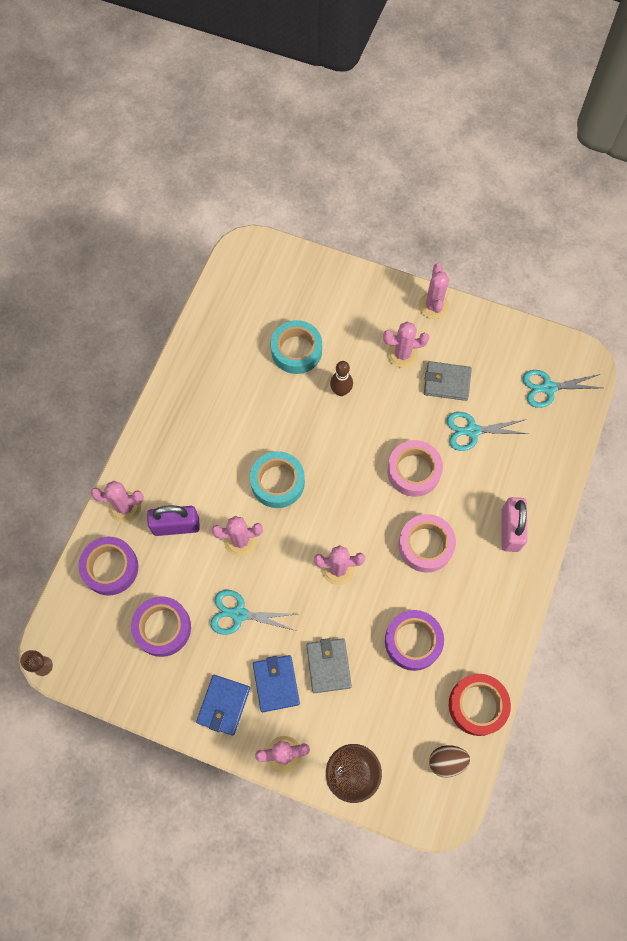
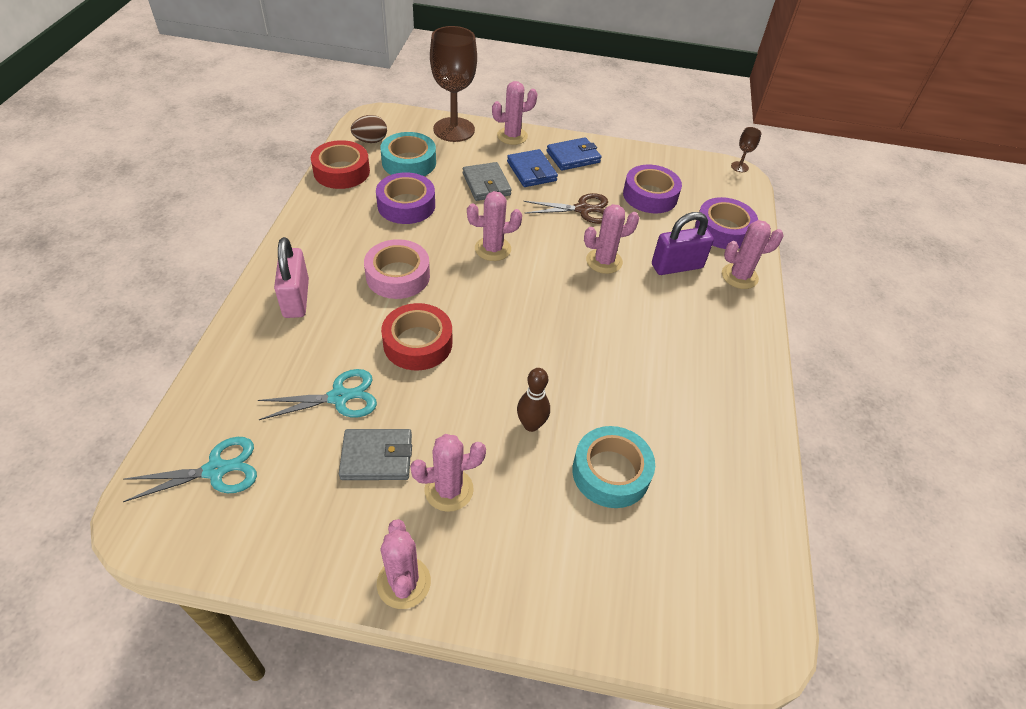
camera: 165 degrees right, 20 degrees down
blue wallet [196,675,250,736] -> blue wallet turned 60 degrees clockwise [547,137,601,171]
turquoise scissors [210,590,297,635] -> brown scissors [523,193,608,224]
turquoise tape [250,451,305,508] -> turquoise tape moved to [380,132,436,176]
pink tape [387,440,443,497] -> red tape [381,303,452,370]

